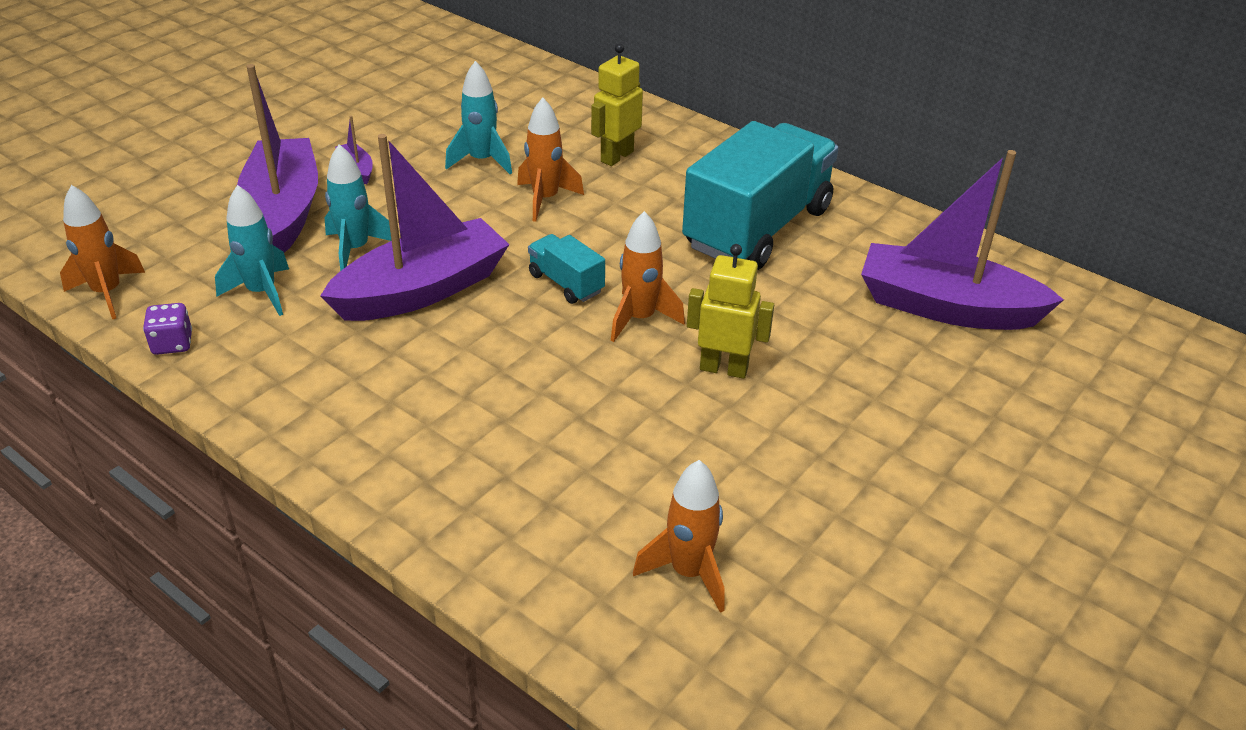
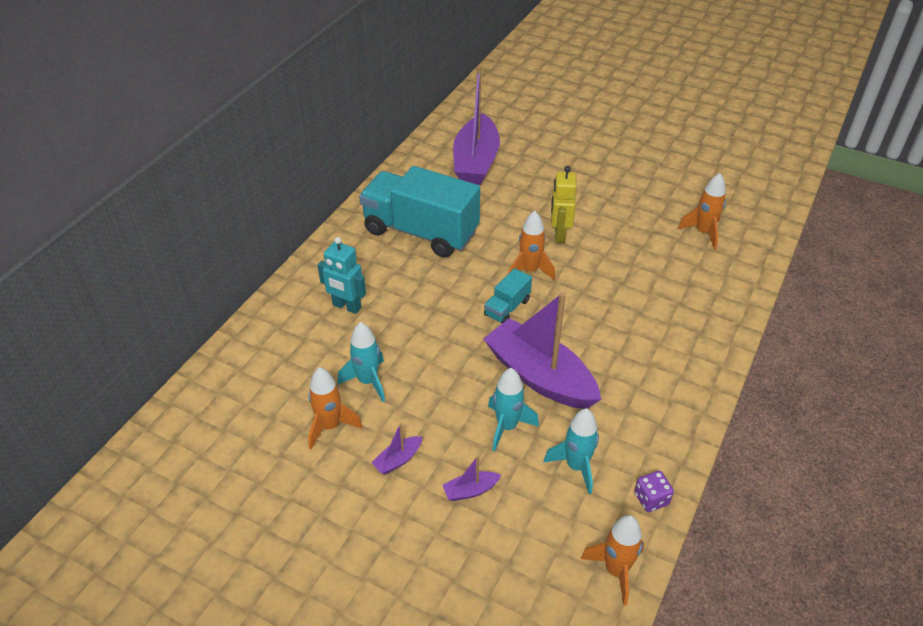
camera: 100 degrees left, 5 degrees up
purple boat [237,64,318,253] -> purple boat [443,456,501,501], size x0.40
orange rocket [517,98,584,222] -> orange rocket moved to [308,367,363,450]
yellow robot [591,44,643,166] -> turquoise robot [318,237,366,314]

